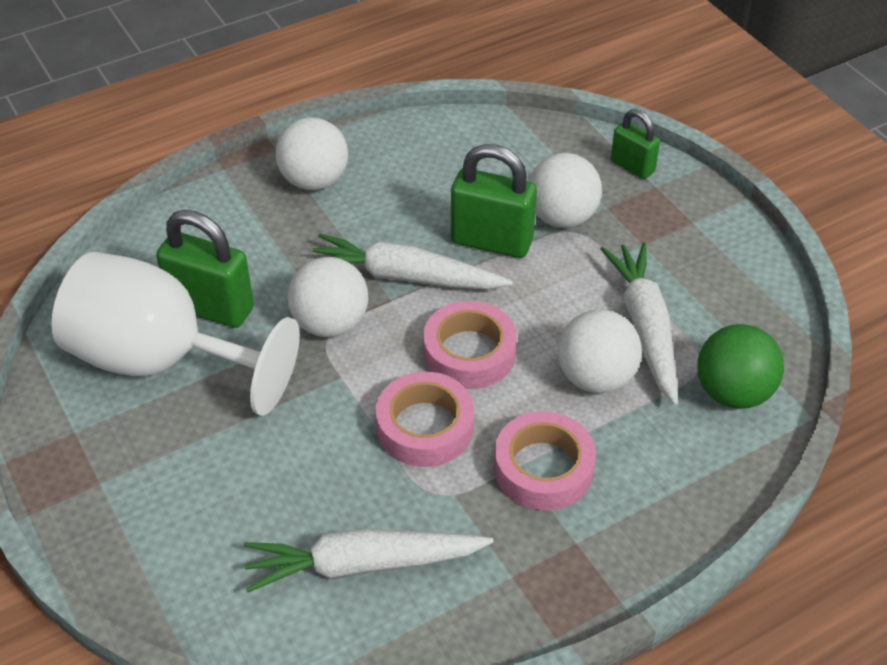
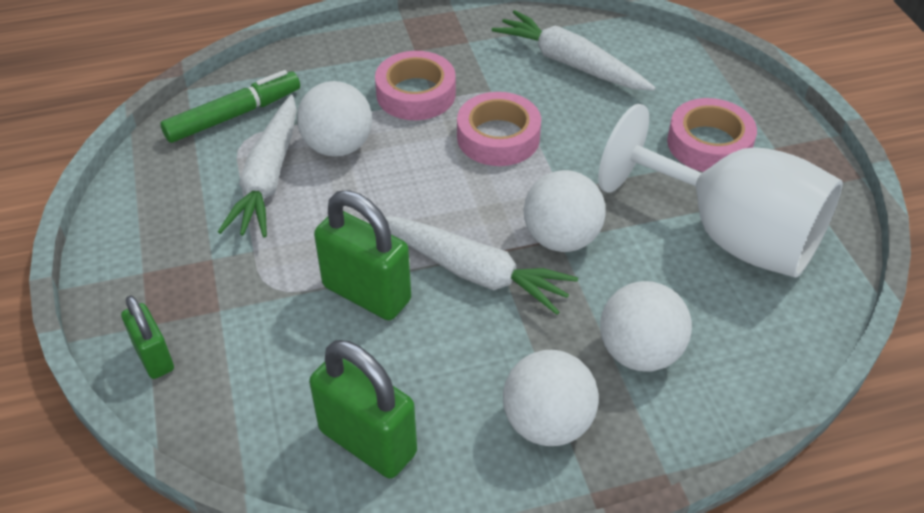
camera: 165 degrees left, 0 degrees up
green padlock [156,210,254,328] -> green padlock moved to [309,340,417,479]
white carrot [244,528,494,593] -> white carrot turned 150 degrees counterclockwise [492,10,656,91]
pink tape [423,301,517,389] -> pink tape moved to [667,98,757,172]
white ball [528,153,602,228] -> white ball moved to [600,281,692,371]
green ball [697,324,784,409] -> green marker [161,70,300,143]

